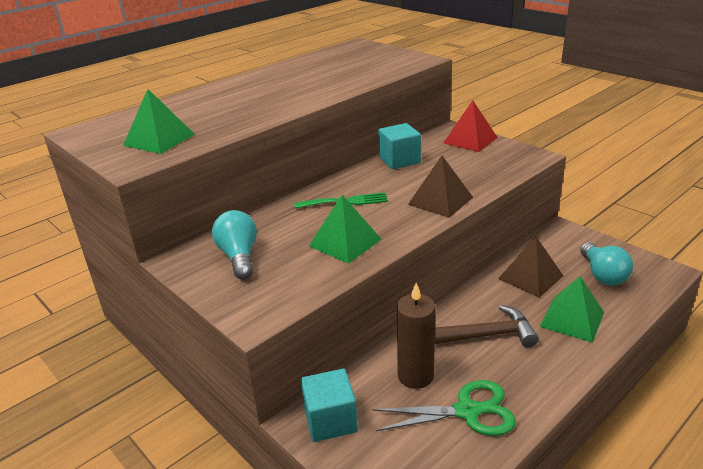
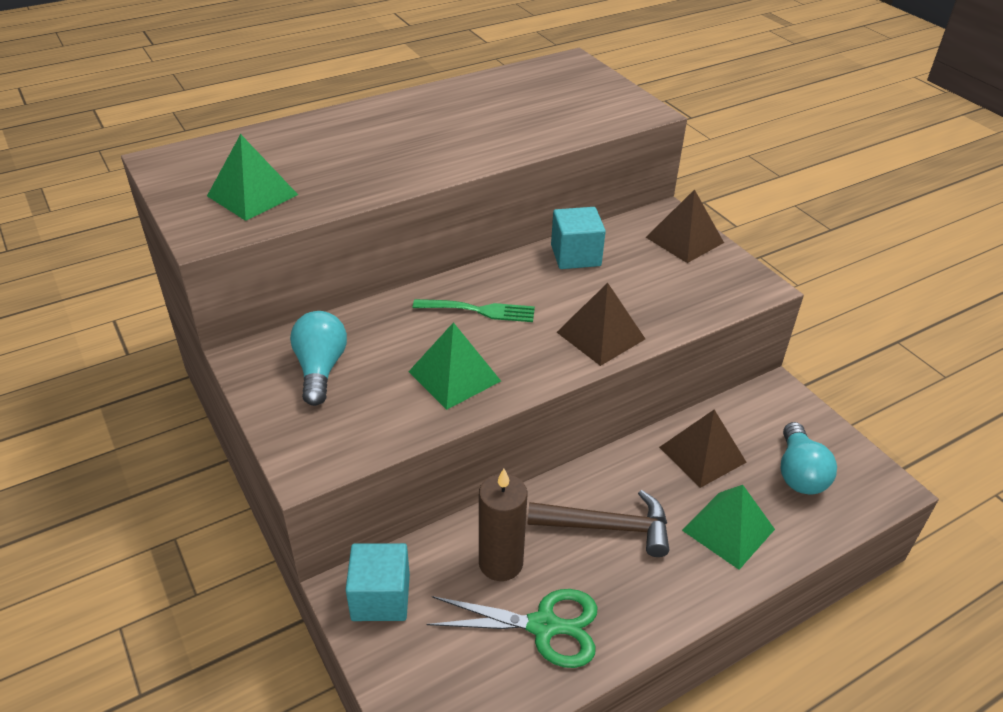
camera: 10 degrees right, 10 degrees up
red pyramid [443,100,498,152] -> brown pyramid [646,189,724,263]

